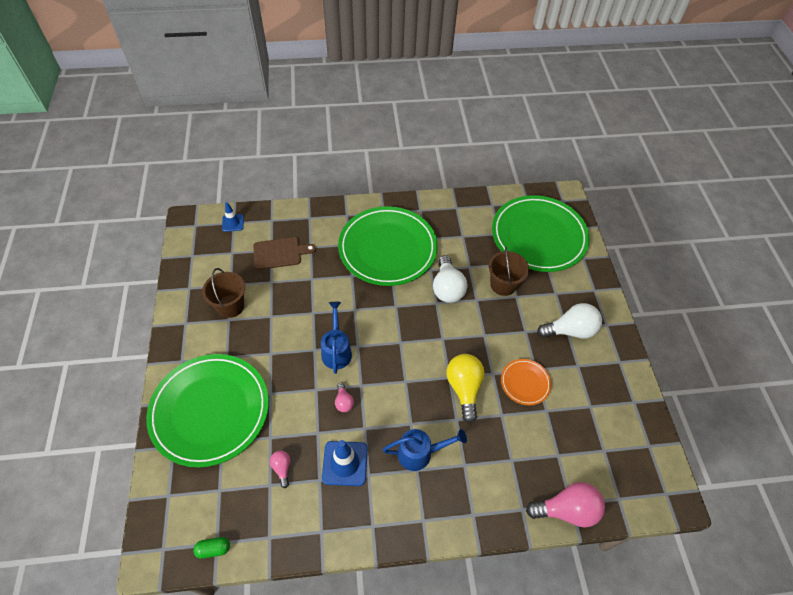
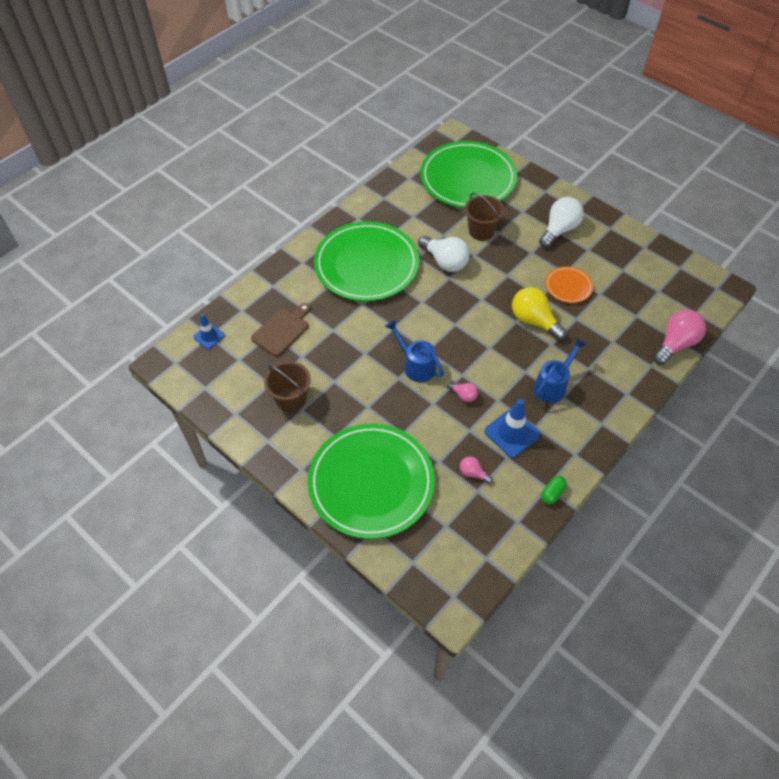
camera: 40 degrees left, 0 degrees up
green capsule [193,537,230,559] -> green capsule moved to [541,476,567,504]

